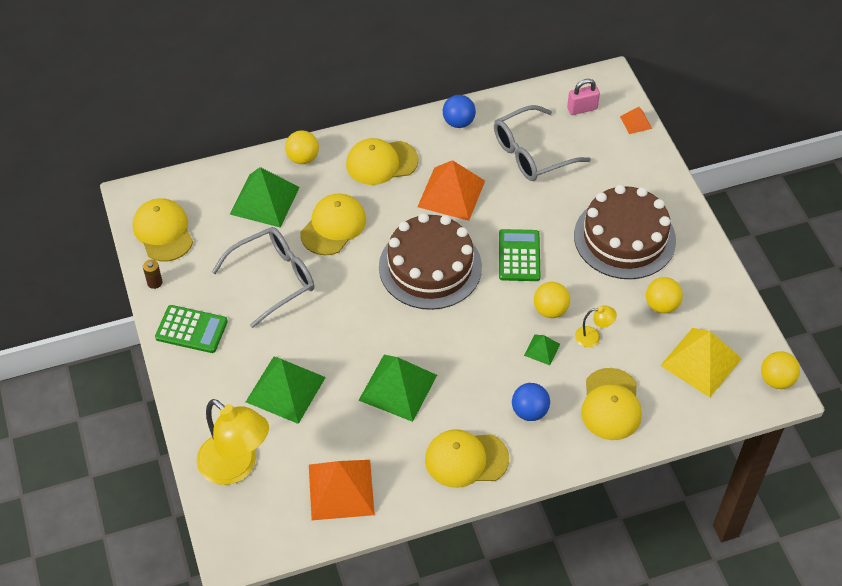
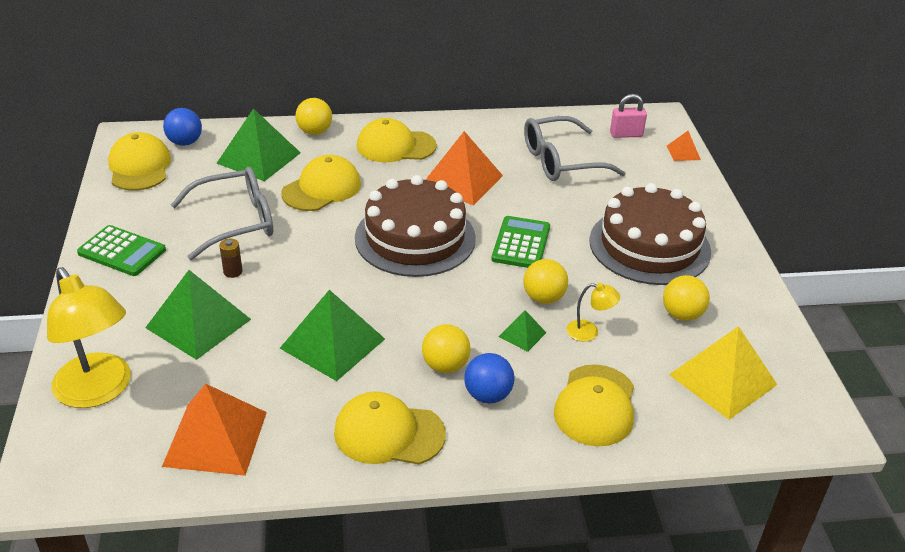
camera: 10 degrees right, 15 degrees down
brown battery [143,259,163,289] -> brown battery moved to [219,239,243,278]
blue ball [443,95,476,128] -> blue ball moved to [163,108,202,146]
yellow ball [761,351,800,389] -> yellow ball moved to [422,324,471,373]

